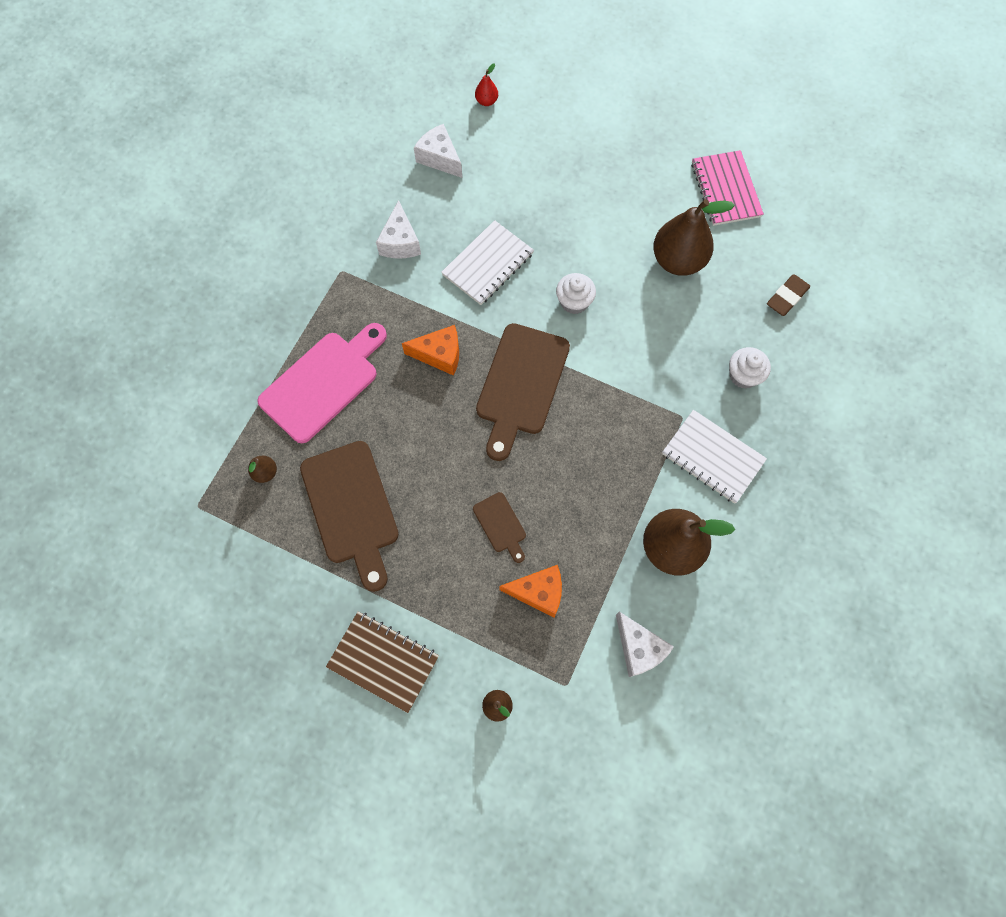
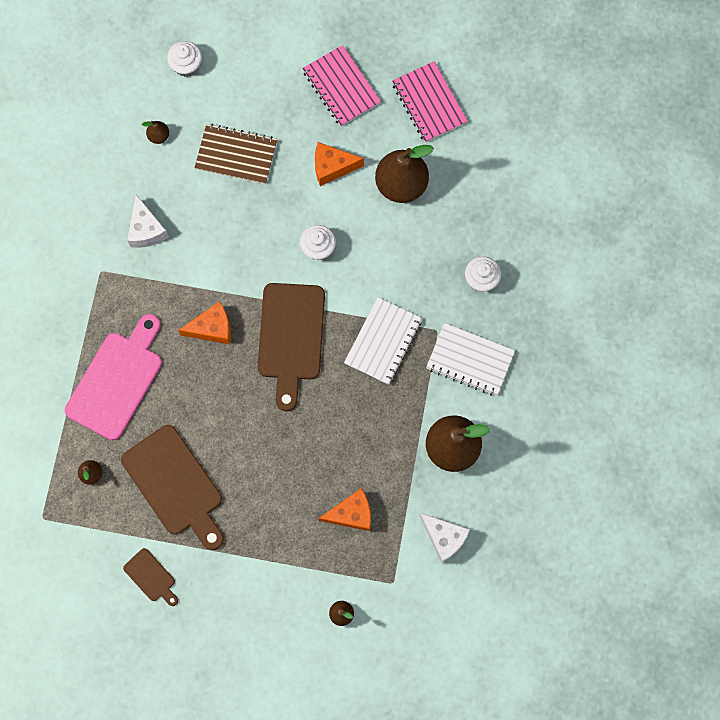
camera: 15 degrees left, 5 degrees up
brown notebook [326,611,439,713] -> brown notebook moved to [194,124,277,184]
white cheese [414,124,462,178] -> brown pear [142,121,169,144]
white notebook [441,220,534,305] -> white notebook moved to [344,297,422,385]
brown cutting board [473,492,526,563] -> brown cutting board moved to [123,548,178,606]
red pear [475,64,498,106] -> white cupcake [167,41,202,77]
brown eraser [767,274,810,316] -> none
none -> pink notebook [302,45,381,126]
none -> orange cheese [315,142,364,186]

